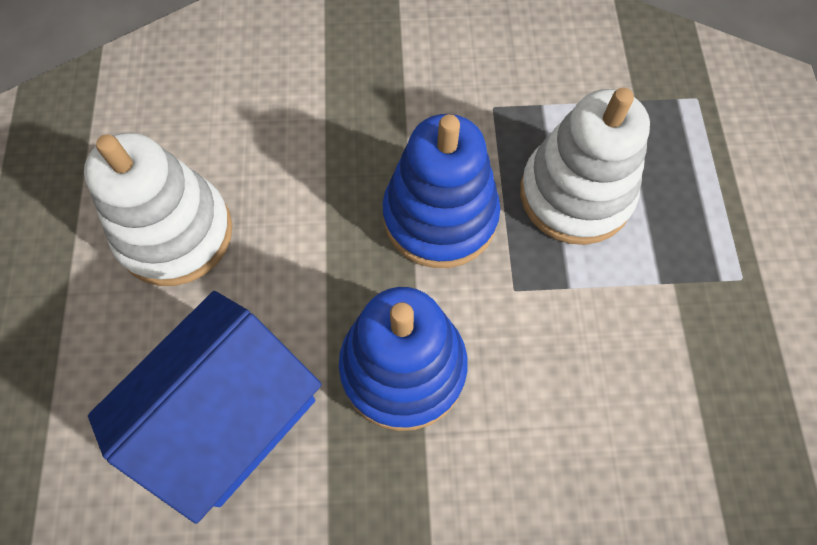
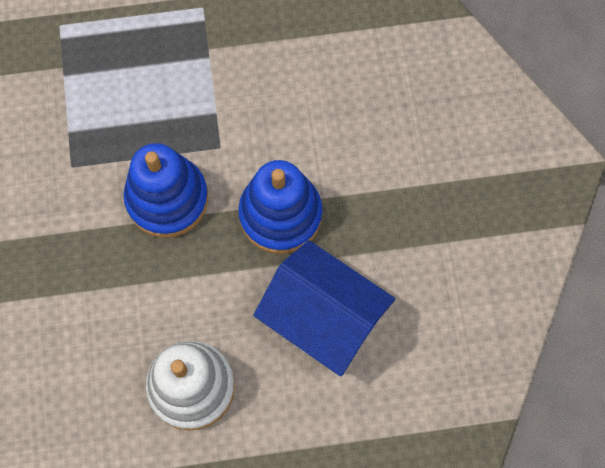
camera: 95 degrees left, 5 degrees up
white stacking toy [520,88,650,245] -> none

